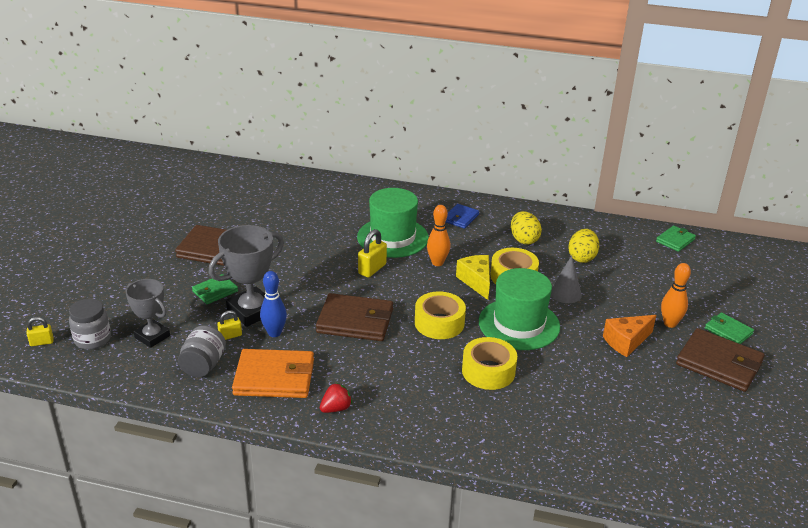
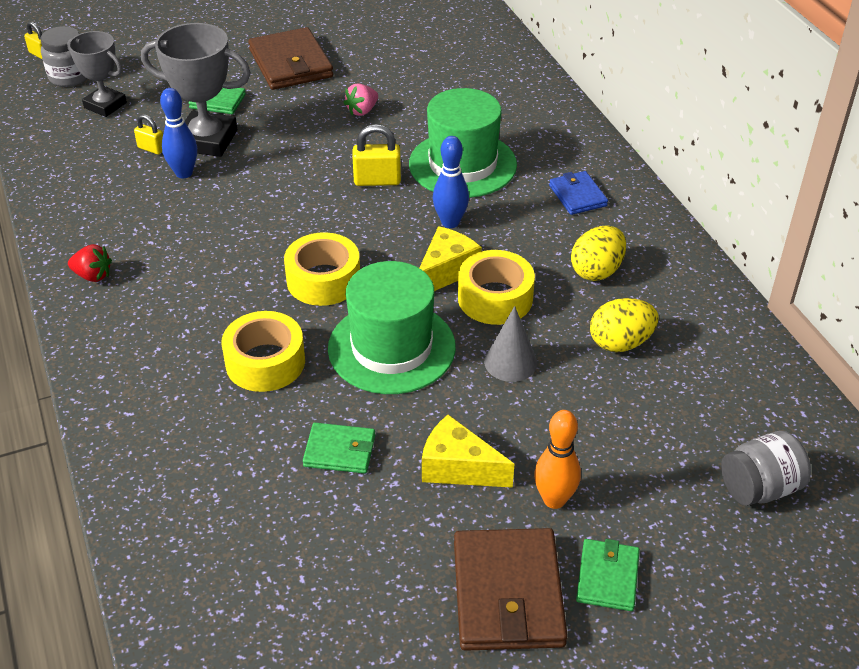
camera: 55 degrees right, 10 degrees up
grey trophy [125,279,170,348] -> grey trophy turned 60 degrees counterclockwise [67,31,127,117]
grey jar [178,325,226,377] -> grey jar moved to [721,431,811,506]
orange wallet [232,349,314,398] -> none
brown wallet [316,293,393,341] -> none
orange bowling pin [427,205,450,266] -> blue bowling pin [433,136,469,228]
blue wallet [446,204,479,229] -> blue wallet turned 75 degrees clockwise [549,171,608,215]
orange cheese [603,315,656,357] -> yellow cheese [422,414,514,488]
green wallet [656,226,696,252] -> green wallet moved to [303,423,375,474]
none -> pink strawberry [344,83,378,116]

